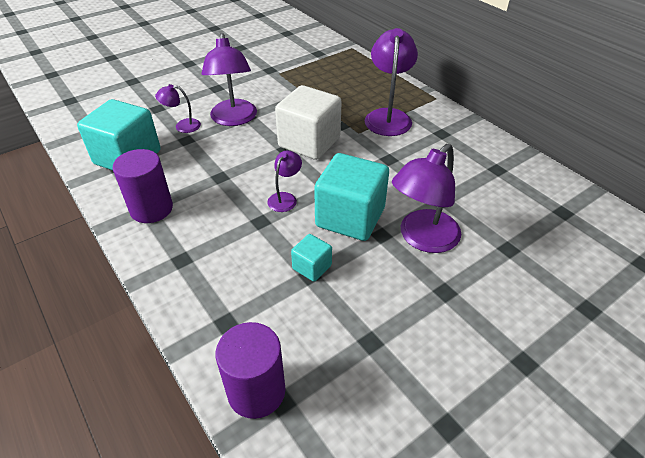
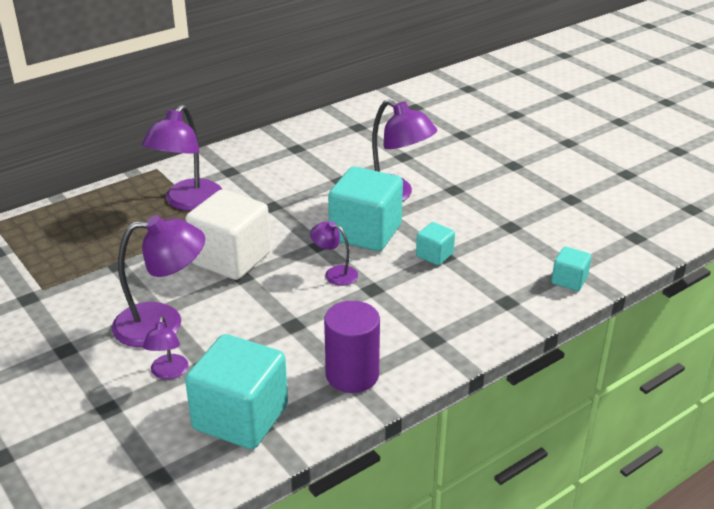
camera: 90 degrees left, 10 degrees down
purple cylinder [216,322,286,419] -> turquoise cube [551,247,591,291]
purple lamp [365,28,418,136] -> purple lamp turned 75 degrees counterclockwise [142,105,222,211]

